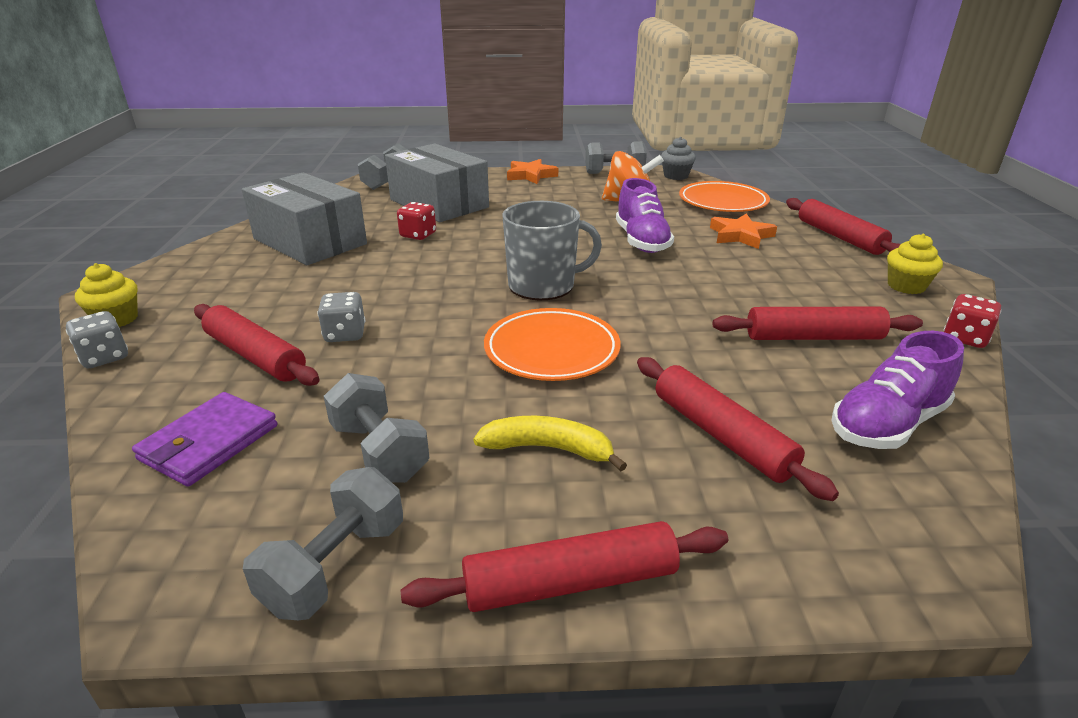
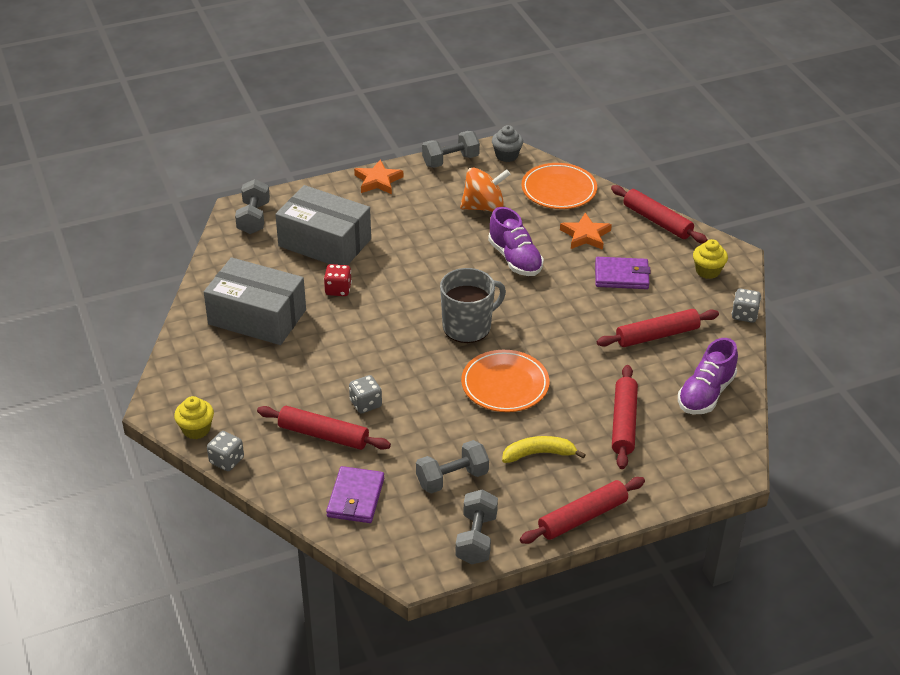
camera: 20 degrees left, 10 degrees up
grey dumbbell [324,373,430,483] -> grey dumbbell turned 60 degrees counterclockwise [416,440,489,494]
red rolling pin [637,357,839,501] -> red rolling pin turned 60 degrees clockwise [612,365,638,469]
red dice [943,294,1001,348] -> grey dice [732,288,761,323]
none -> purple wallet [595,257,651,289]

